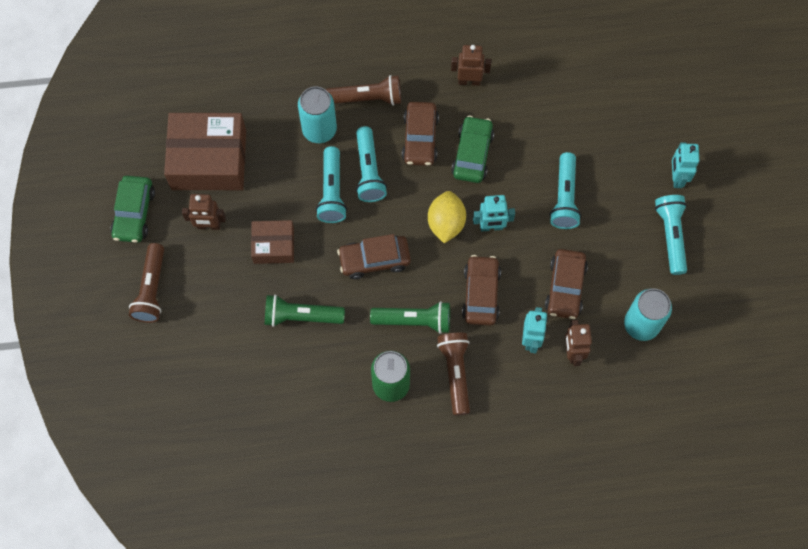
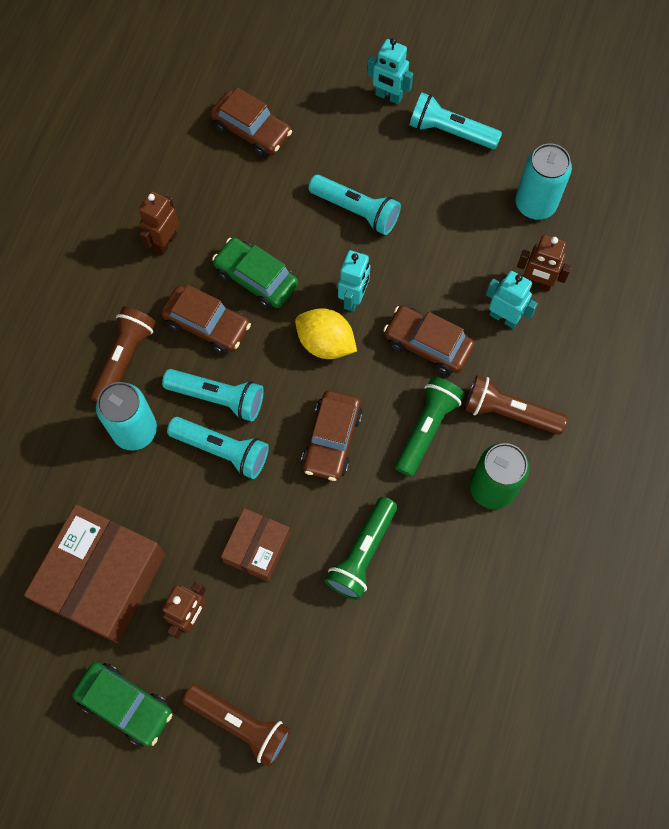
camera: 65 degrees left, 0 degrees up
brown car [545,249,588,319] -> brown car moved to [210,87,292,157]

